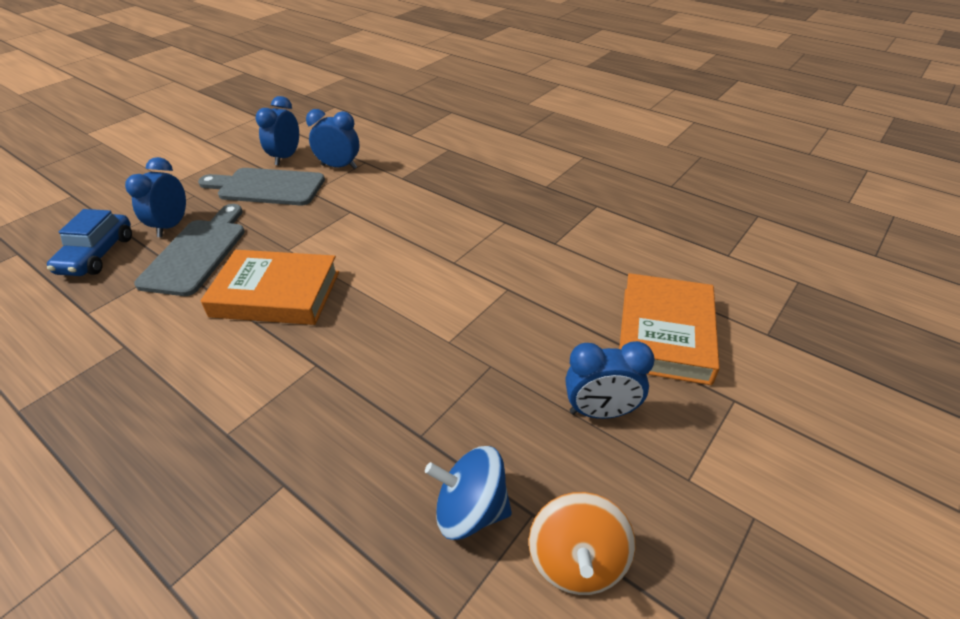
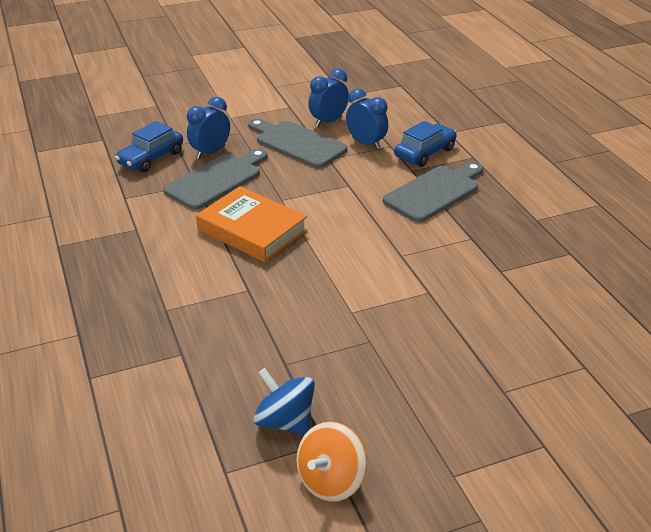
camera: 30 degrees right, 5 degrees down
blue clock [566,341,655,419] -> none
orange book [619,273,720,385] -> none
none -> grey cutting board [383,162,483,222]
none -> blue car [394,121,457,167]

